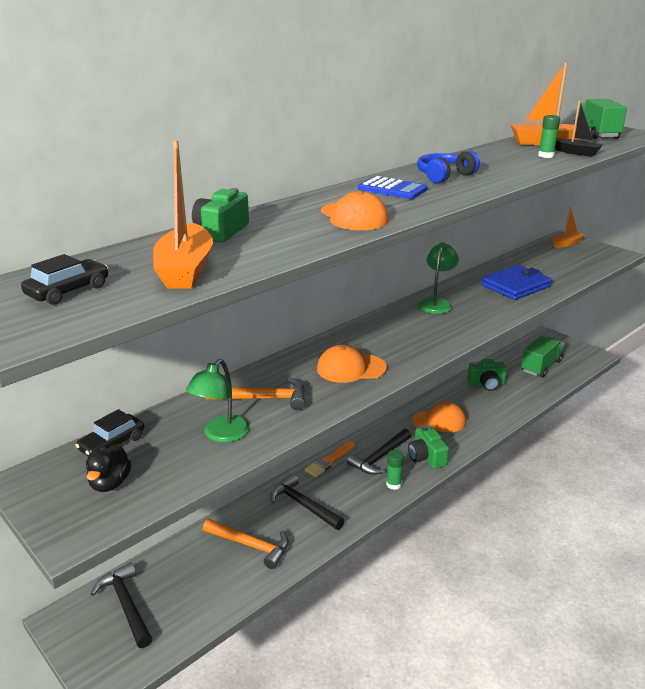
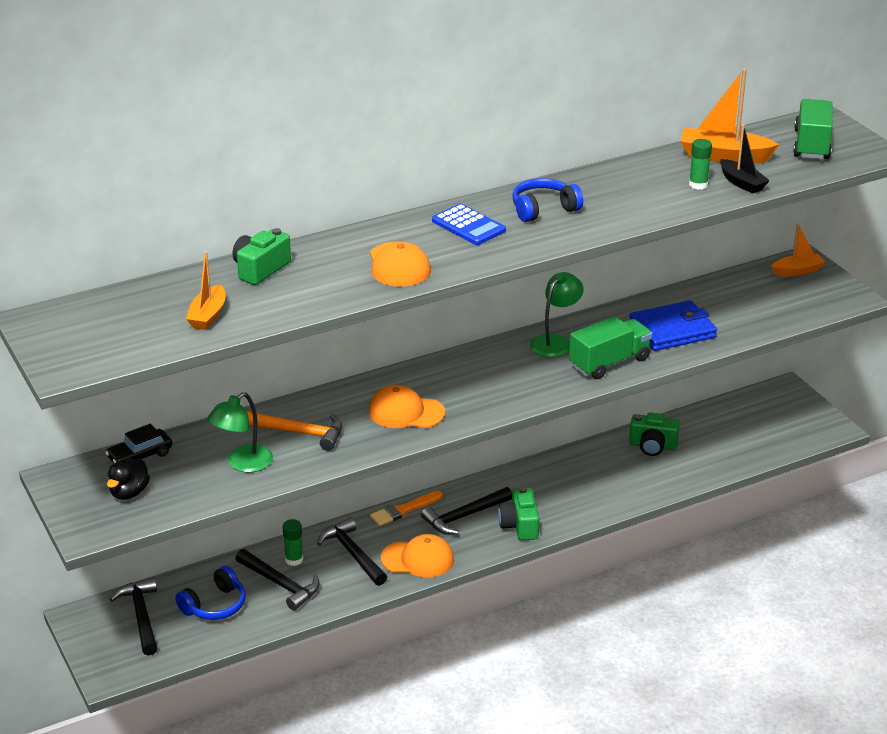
camera: 15 degrees right, 5 degrees up
black car [21,254,108,305] -> none
orange boat [153,140,213,289] -> orange boat [186,251,225,330], size x0.63
orange hammer [203,519,289,569] -> black hammer [235,549,320,611]
green glue stick [386,450,404,490] -> green glue stick moved to [283,519,303,566]
orange cap [412,402,466,432] -> orange cap moved to [381,534,454,578]
green truck [521,336,565,377] -> green truck moved to [569,316,652,379]
none -> blue headphones [175,566,246,620]

